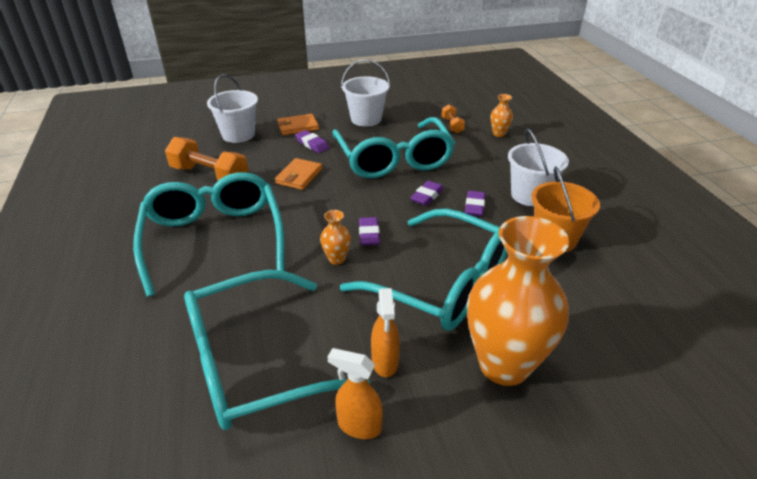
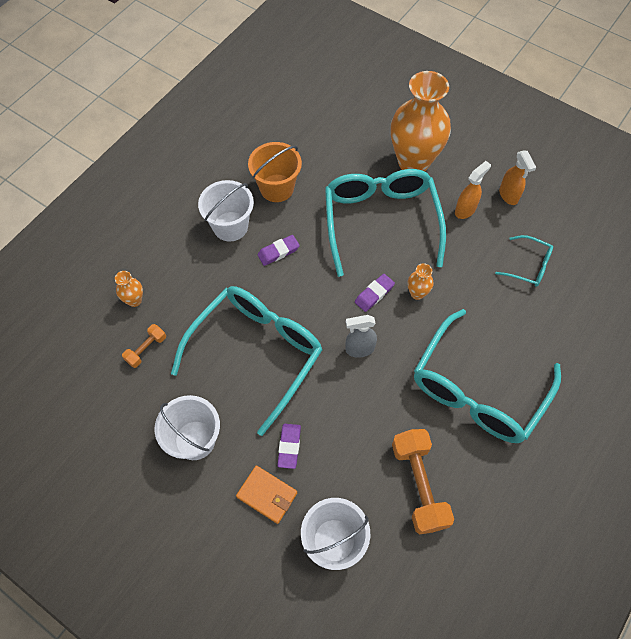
camera: 130 degrees left, 25 degrees up
turquoise glasses [184,270,370,430] -> turquoise glasses [495,235,553,287], size x0.45
orange wallet [275,158,322,190] -> none
purple eraser [410,181,444,206] -> none
none -> grey spray bottle [346,315,377,358]

